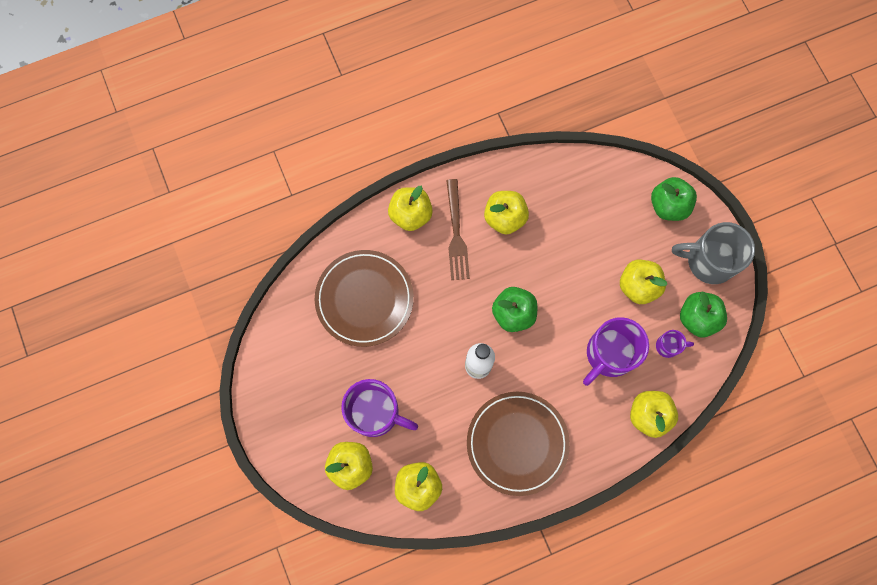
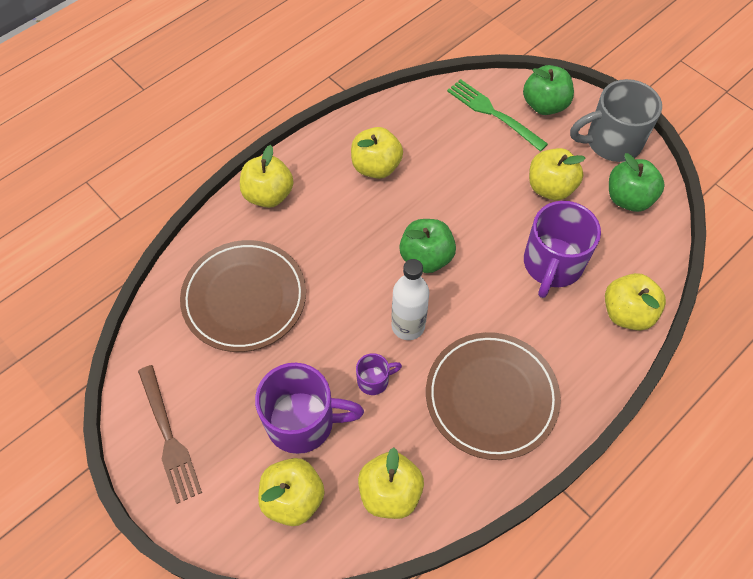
camera: 20 degrees left, 15 degrees down
brown fork [446,179,470,280] -> brown fork moved to [138,365,202,504]
purple mug [656,330,694,358] -> purple mug moved to [356,353,402,395]
none -> green fork [447,79,548,151]

